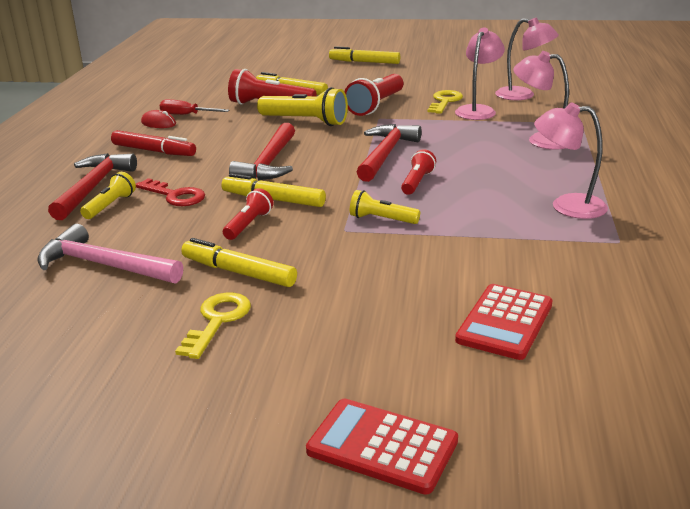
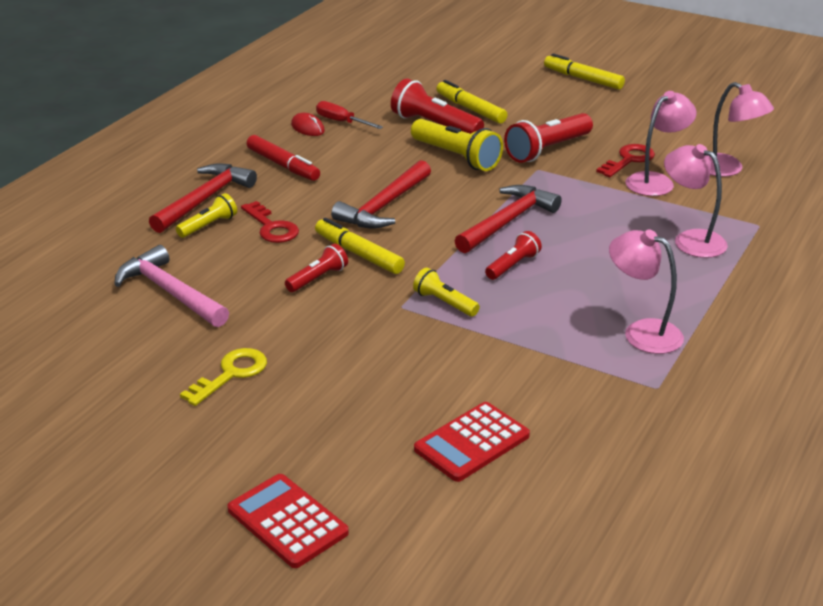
camera: 20 degrees right, 5 degrees up
yellow marker [181,238,297,287] -> none
yellow key [428,90,463,114] -> red key [596,144,655,177]

